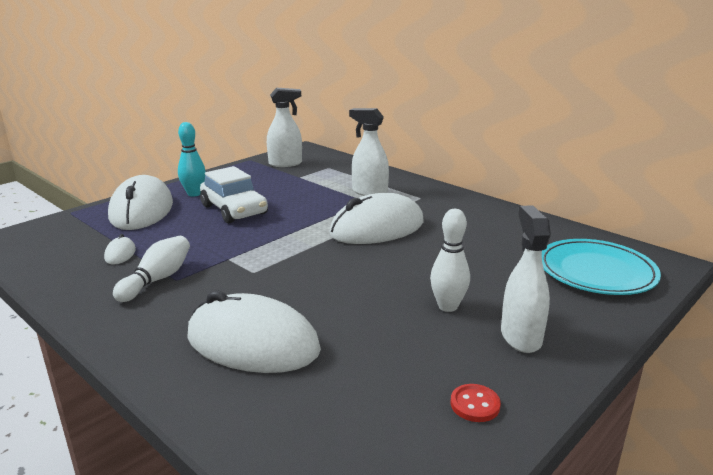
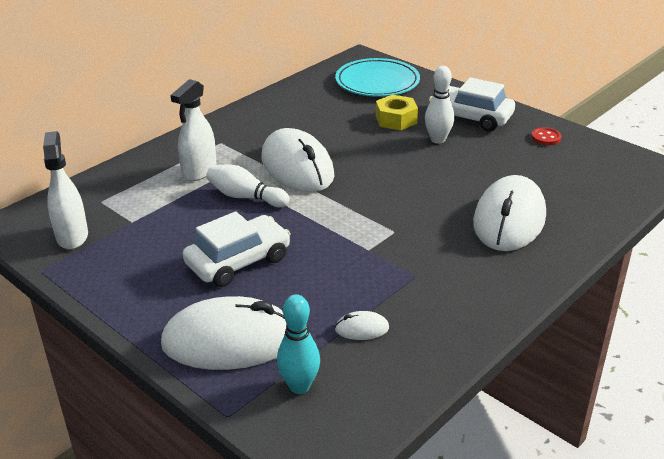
camera: 90 degrees left, 10 degrees up
white bowling pin [113,236,190,302] -> white bowling pin moved to [206,165,290,207]
turquoise bowling pin [178,122,206,197] -> turquoise bowling pin moved to [277,294,320,394]
white spray bottle [501,206,551,353] -> white car [429,77,515,132]
none -> yellow nut [376,94,418,130]

